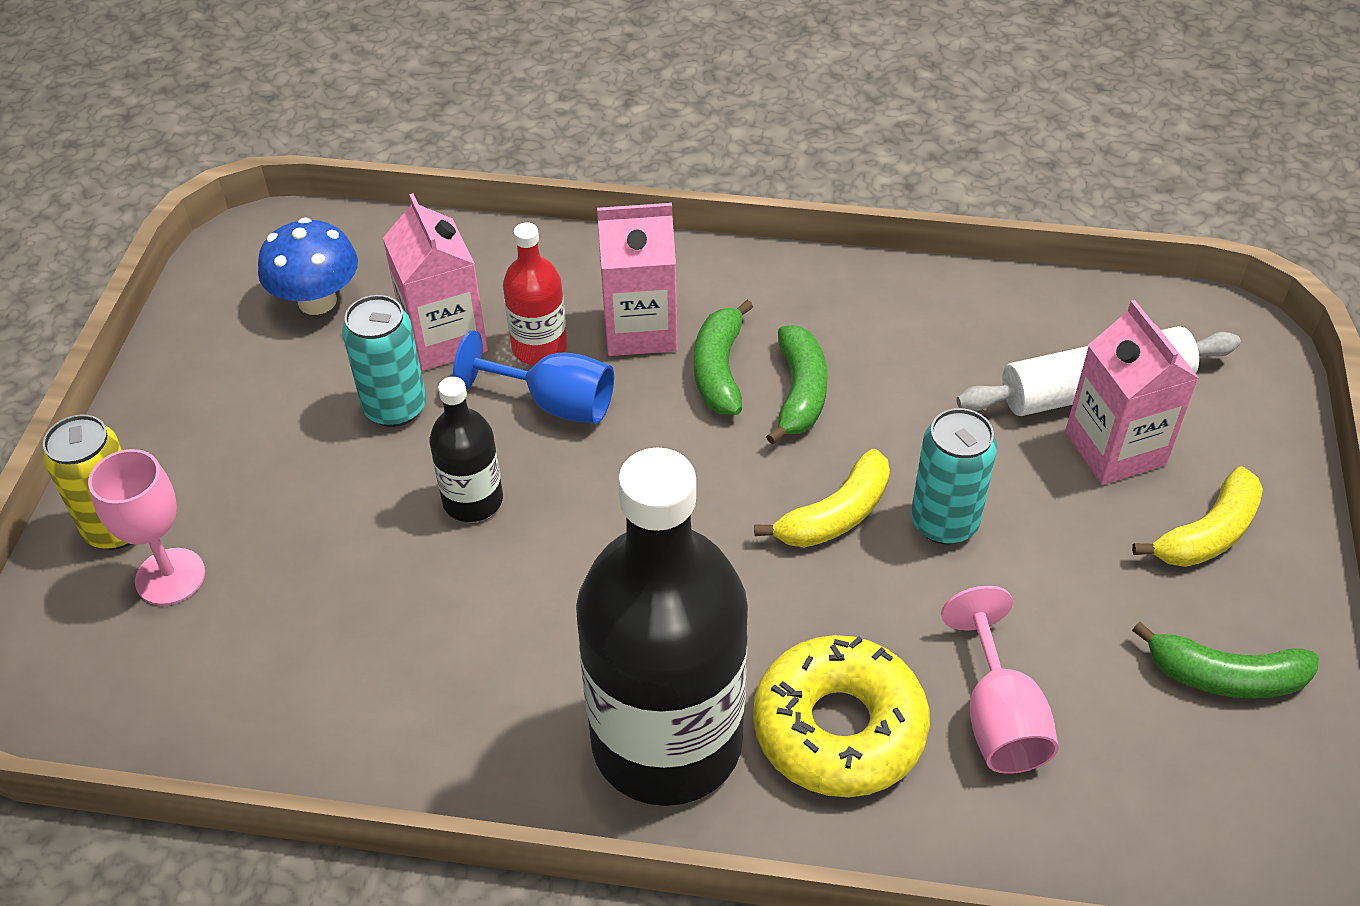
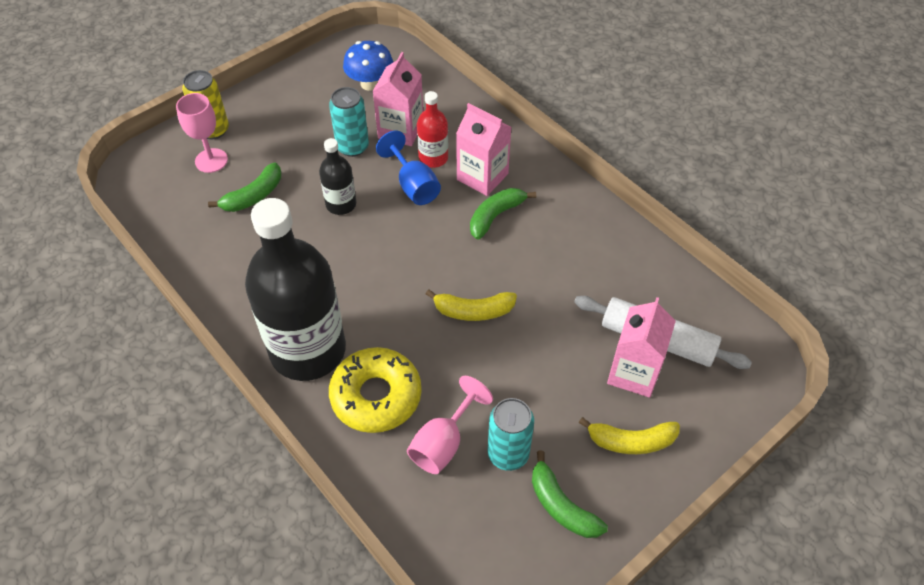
camera: 40 degrees right, 5 degrees up
green banana [766,325,828,445] -> green banana moved to [208,163,281,212]
turquoise can [911,408,997,544] -> turquoise can moved to [488,398,534,471]

